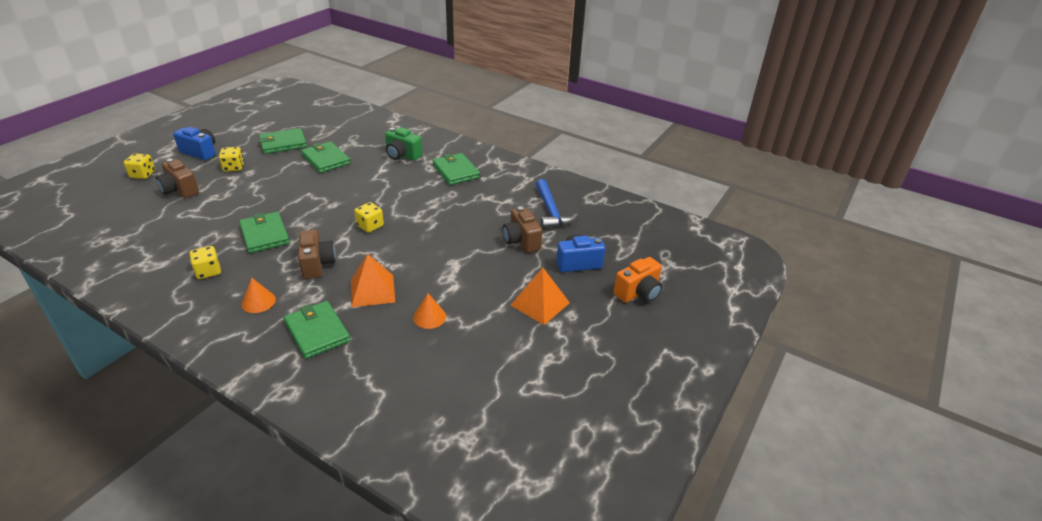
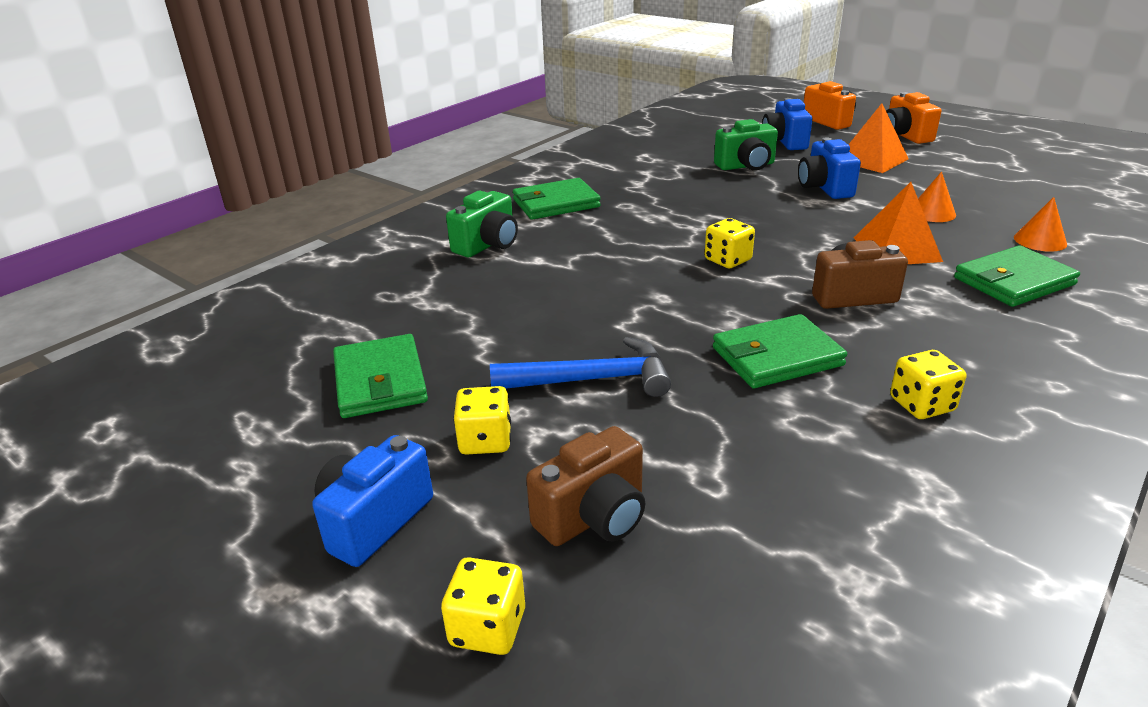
camera: 80 degrees left, 5 degrees down
orange cone [241,278,276,313] -> orange cone moved to [1014,197,1067,252]
green wallet [301,141,350,173] -> none
brown camera [503,206,542,253] -> green camera [714,119,778,170]
blue hammer [536,179,578,229] -> blue hammer moved to [490,337,671,397]
none -> blue camera [798,137,861,199]
none -> orange camera [886,92,941,144]

